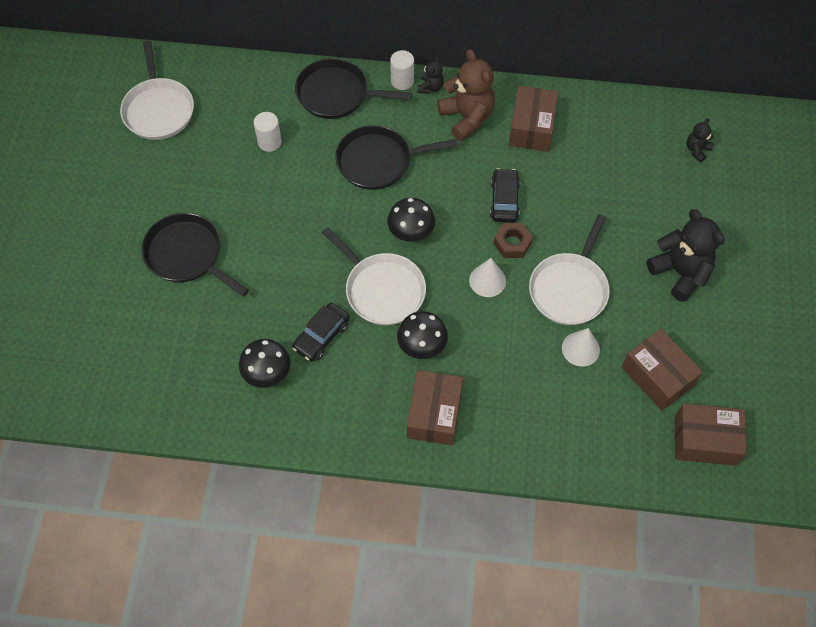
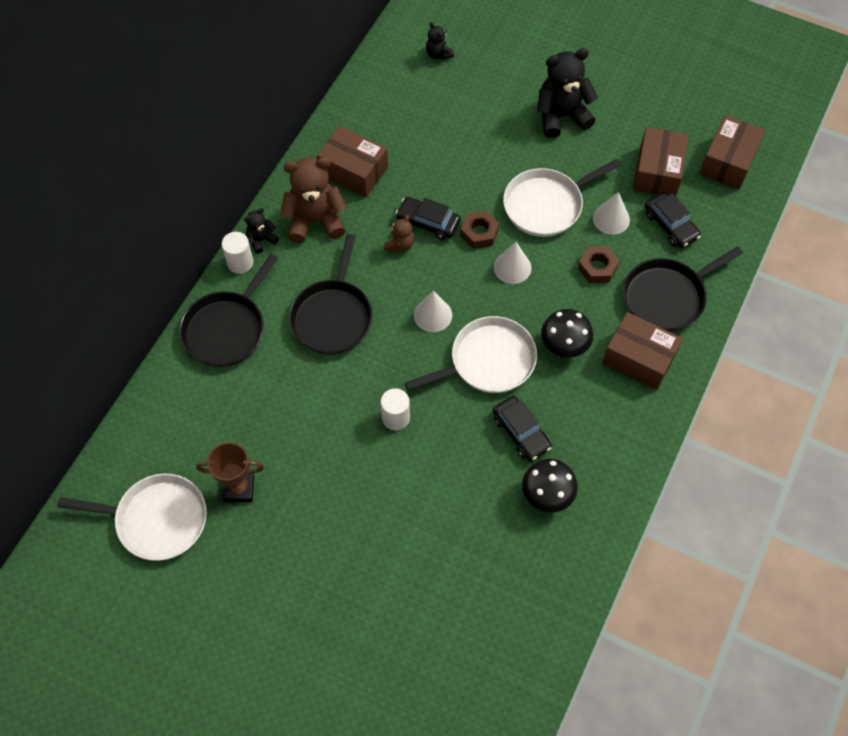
camera: 70 degrees left, 0 degrees up
black pan [142,213,249,297] -> black pan moved to [623,247,743,332]
white cylinder [254,112,282,152] -> white cylinder moved to [381,388,410,430]
black mushroom [387,198,435,242] -> white cone [414,290,452,332]
black teddy bear [418,56,444,94] -> black teddy bear turned 75 degrees counterclockwise [244,208,279,254]
white pan [529,214,610,325] -> white pan turned 105 degrees clockwise [503,159,621,237]
brown box [621,329,703,410] -> brown box turned 60 degrees counterclockwise [633,127,689,197]
none -> brown trophy [196,442,264,502]
none -> brown teddy bear [384,215,414,252]
none -> brown nut [578,246,619,283]
none -> black car [645,192,701,248]

